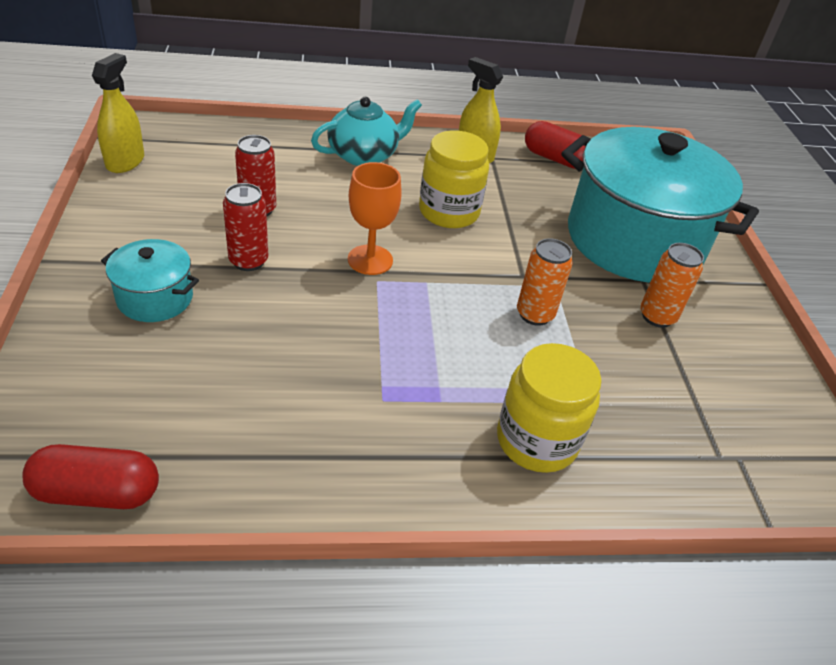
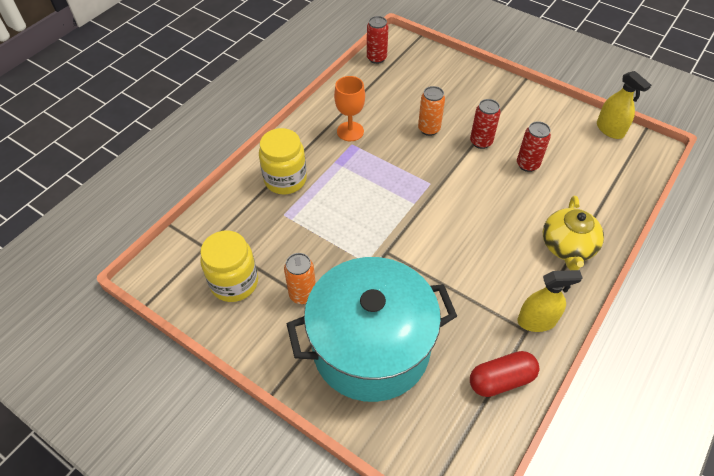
camera: 135 degrees right, 10 degrees up
red capsule [22,444,159,509] -> red can [367,16,388,64]
turquoise pot [101,239,199,322] -> none
turquoise teapot [311,97,422,166] -> yellow teapot [543,196,604,270]
orange goblet [348,162,402,275] -> orange goblet moved to [334,76,365,141]
yellow jar [419,130,489,228] -> yellow jar moved to [200,231,258,302]
orange can [517,238,573,326] -> orange can moved to [418,86,445,136]

